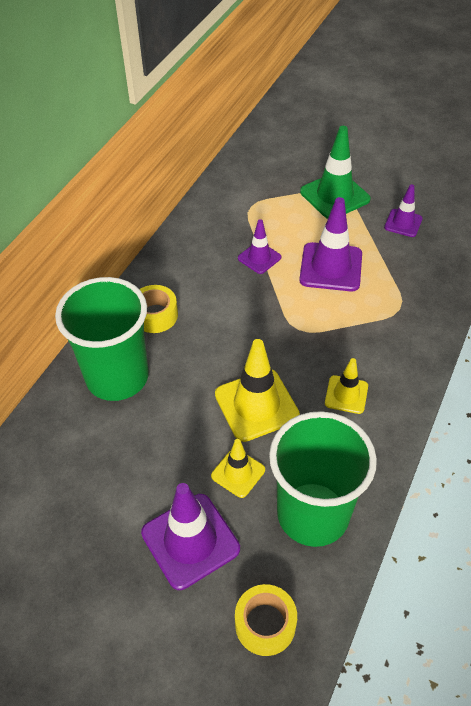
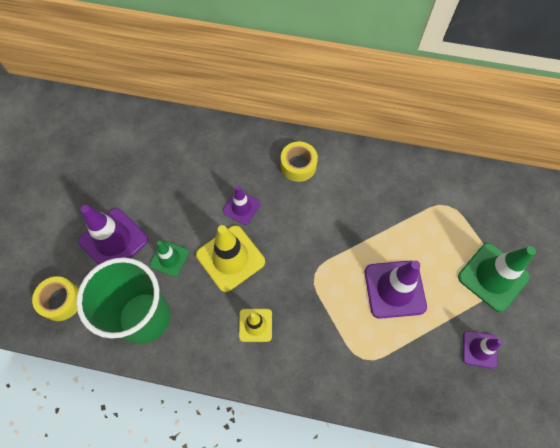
camera: 75 degrees right, 15 degrees up
green cup [55,277,149,401] -> none
yellow traffic cone [211,439,265,498] -> green traffic cone [150,241,189,277]
purple traffic cone [238,219,281,274] -> purple traffic cone moved to [223,186,260,225]

